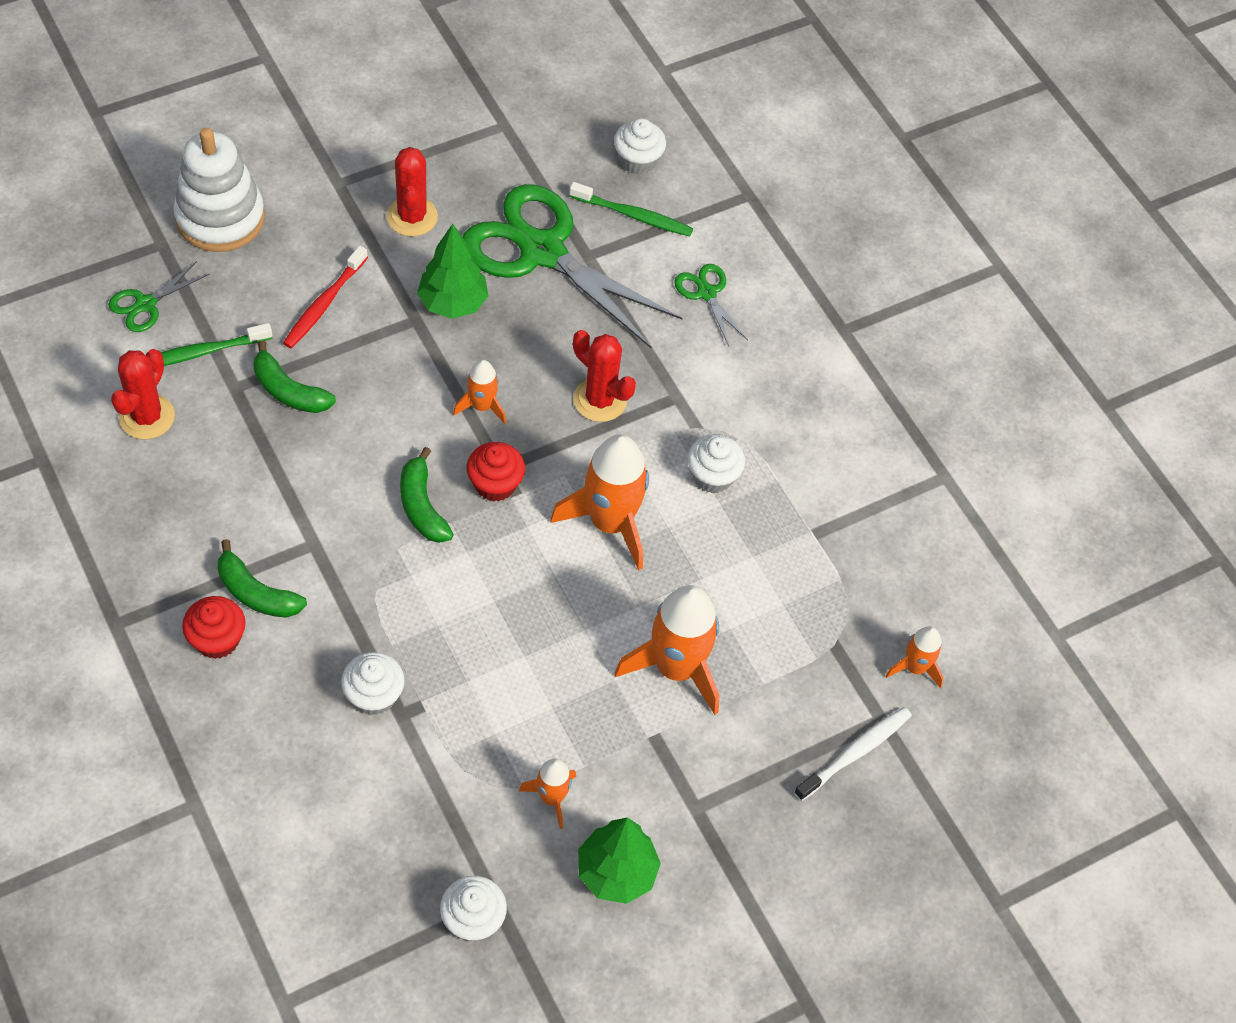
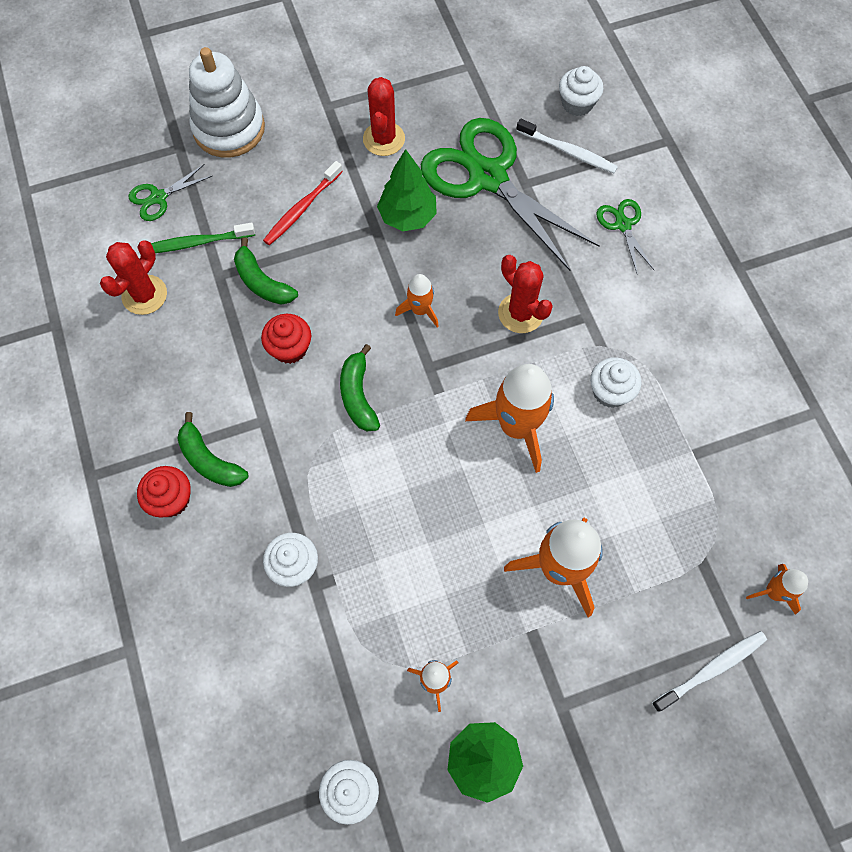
camera: 15 degrees right, 10 degrees up
red cupcake [467,442,525,502] -> red cupcake moved to [261,314,311,364]
green toothbrush [569,182,693,236] -> white toothbrush [516,119,618,173]

